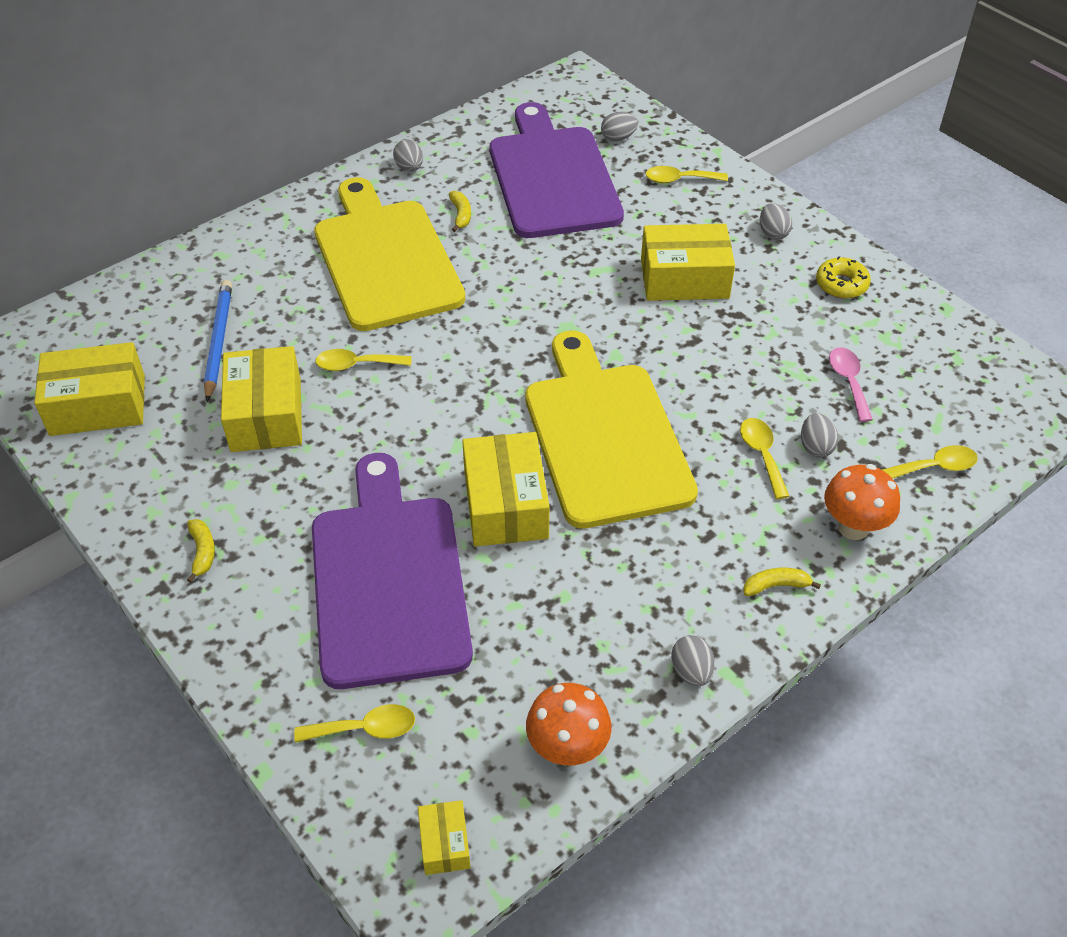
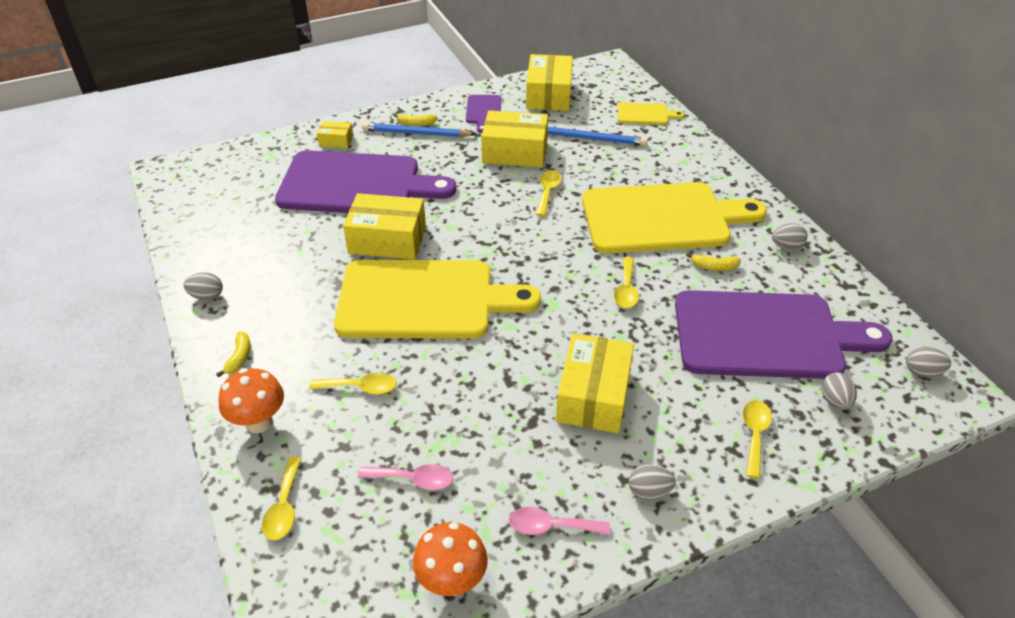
camera: 105 degrees right, 5 degrees down
yellow spoon [294,704,415,742] -> yellow spoon moved to [614,257,639,308]
yellow box [418,800,471,875] -> yellow box moved to [317,121,353,148]
orange mushroom [526,683,612,766] -> orange mushroom moved to [413,522,488,596]
grey egg [801,413,838,457] -> grey egg moved to [906,346,951,377]
yellow donut [816,256,871,299] -> pink spoon [509,507,610,535]
none -> blue pencil [362,122,476,137]
none -> purple cutting board [466,95,501,133]
none -> yellow cutting board [618,102,685,125]

